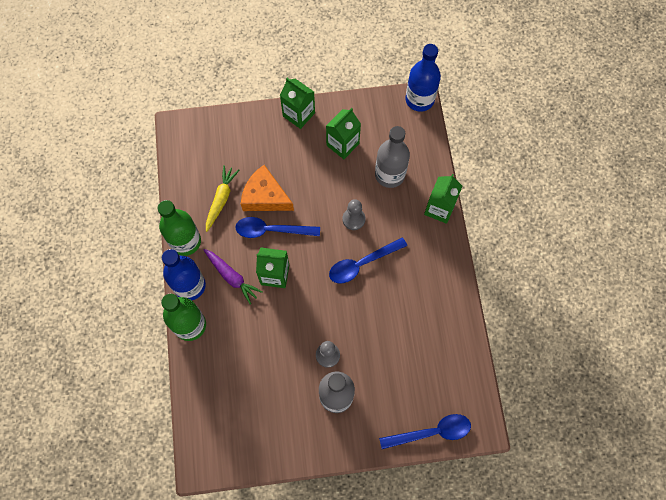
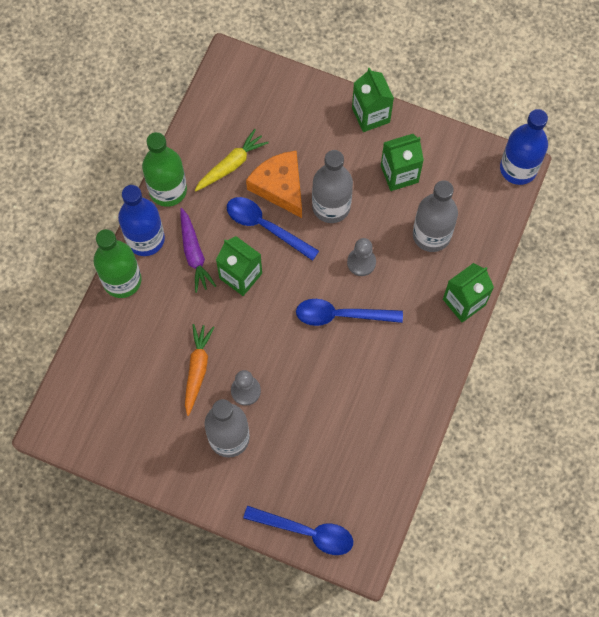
camera: 30 degrees right, 0 degrees up
none -> orange carrot [185,324,215,416]
none -> grey bottle [312,150,353,223]

